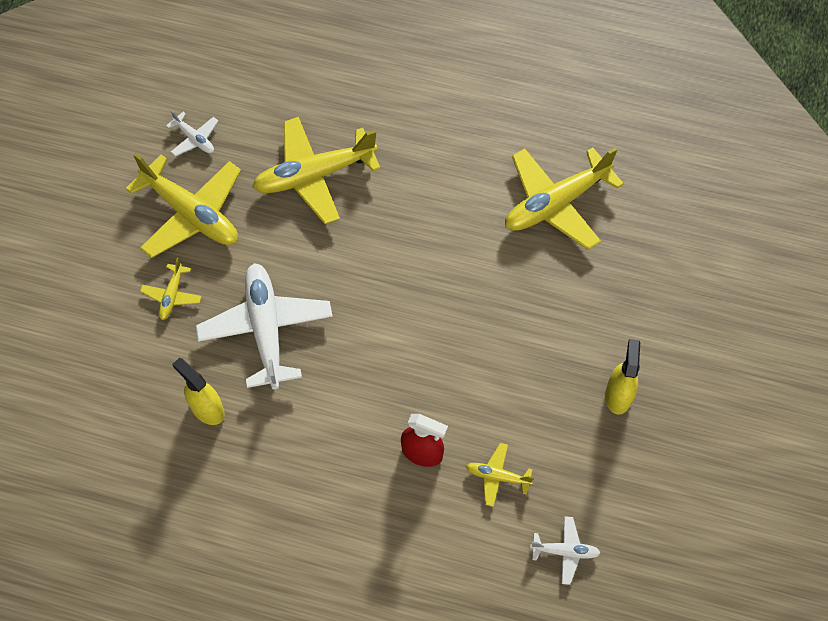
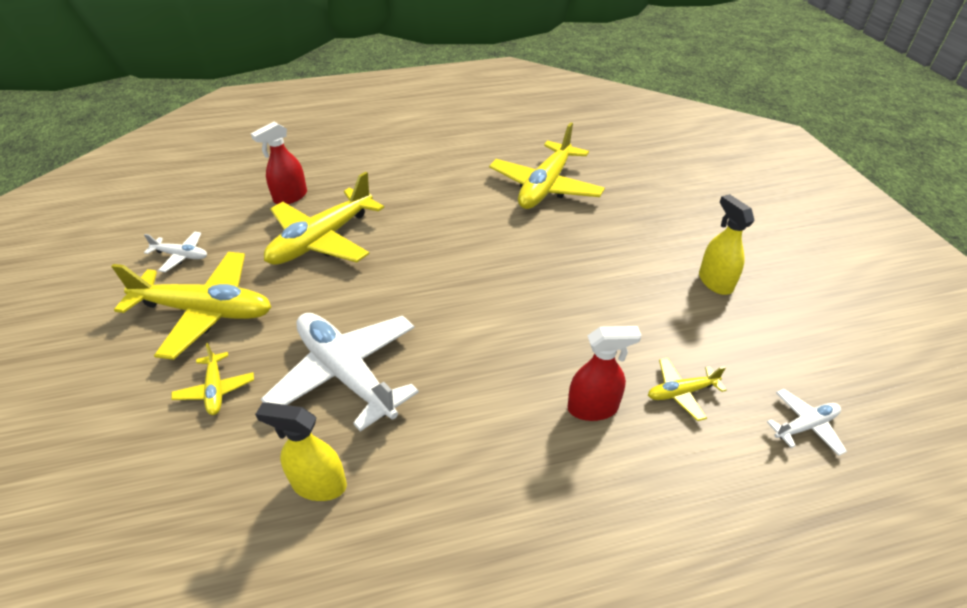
camera: 30 degrees left, 20 degrees down
none -> red spray bottle [251,122,307,204]

